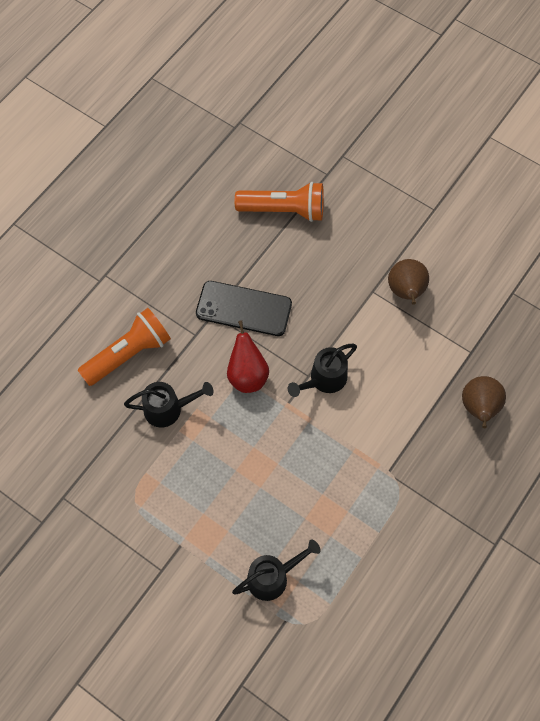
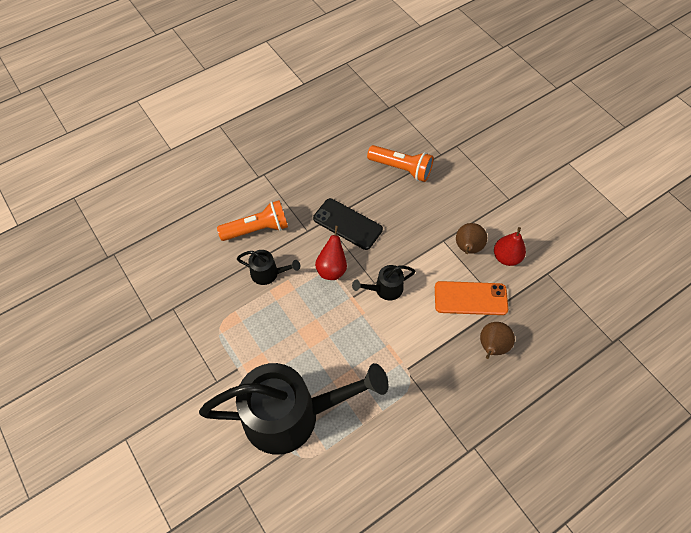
camera: 20 degrees right, 5 degrees down
black watering can [232,539,321,601] -> black watering can [199,363,389,455], size x2.39
none -> orange phone [435,281,508,315]
none -> red pear [494,227,526,266]

